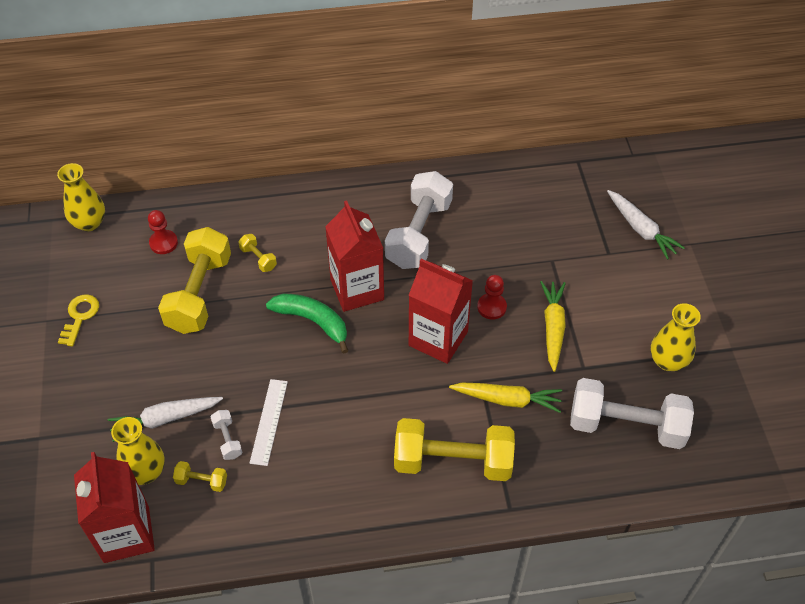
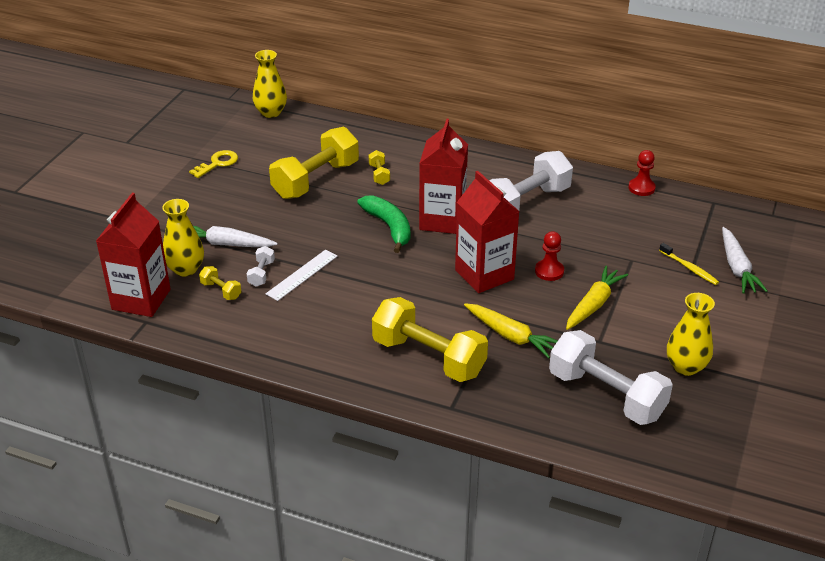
camera: 30 degrees right, 15 degrees down
red pawn [148,210,178,254] -> red pawn moved to [628,150,656,196]
none -> yellow toothbrush [659,243,719,285]

